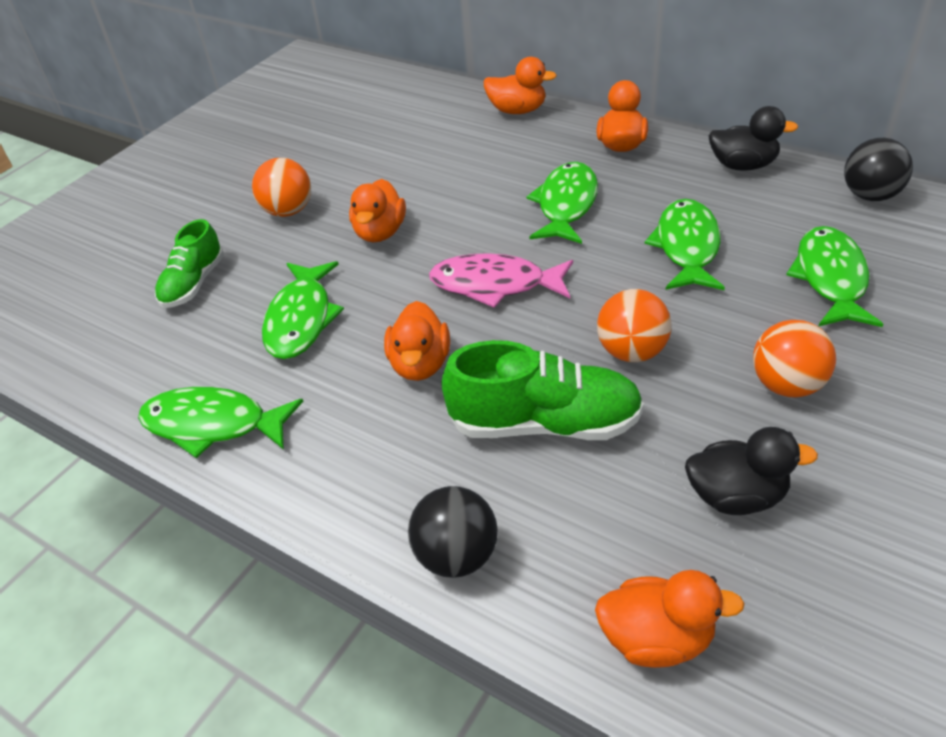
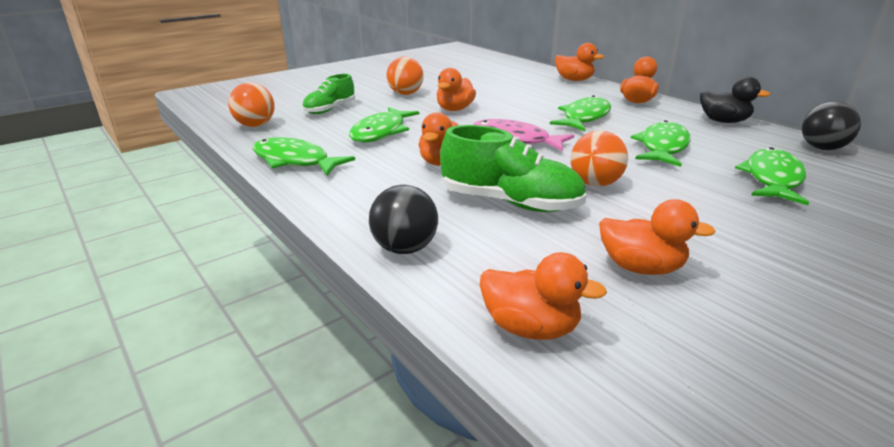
camera: 15 degrees right, 15 degrees down
black duck [685,427,818,515] -> orange duck [599,199,716,275]
orange ball [753,320,836,397] -> orange ball moved to [228,82,275,127]

